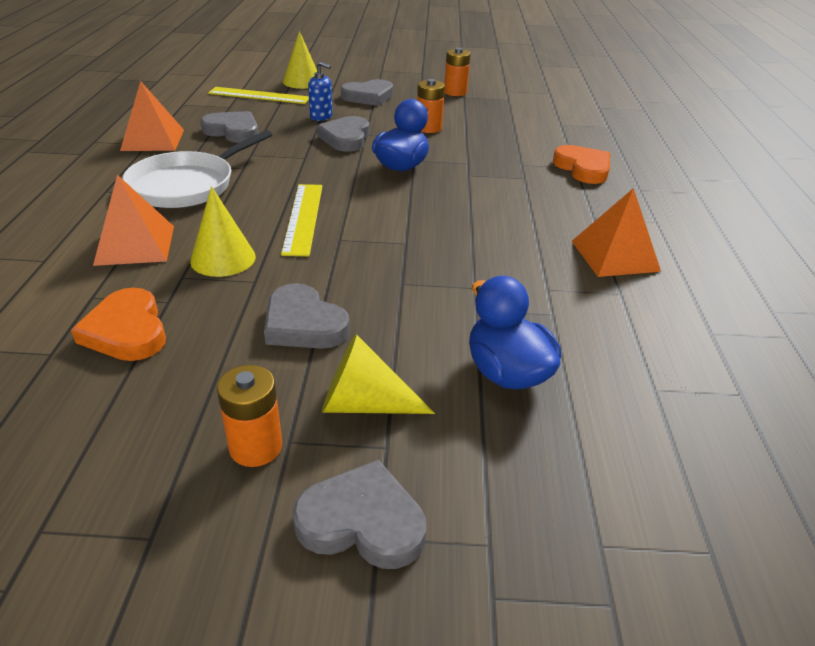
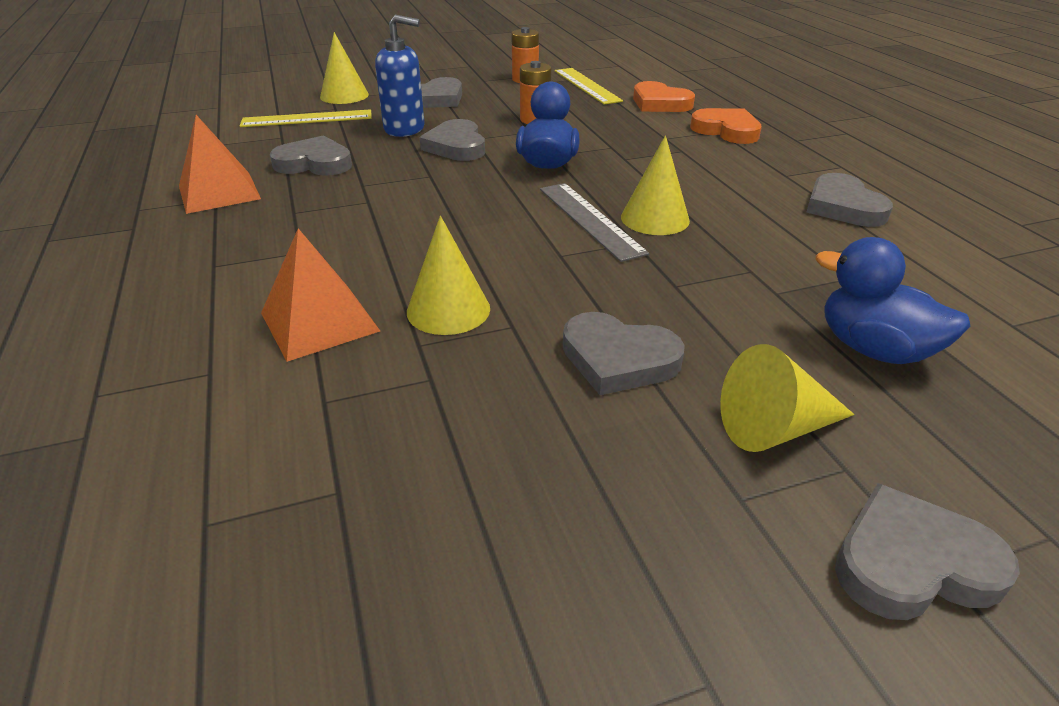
camera: 20 degrees left, 0 degrees up
orange heart [71,288,166,361] -> orange heart moved to [633,81,695,112]
white pan [123,130,272,208] -> none
orange battery [217,365,282,467] -> none
yellow ruler [281,184,322,256] -> yellow ruler moved to [554,68,623,104]
blue soap dispenser [308,62,332,121] -> blue soap dispenser [375,15,425,137], size x1.59
orange pyramid [572,188,661,277] -> grey heart [806,173,893,227]
none -> grey ruler [540,183,649,262]
none -> yellow cone [621,135,690,235]

